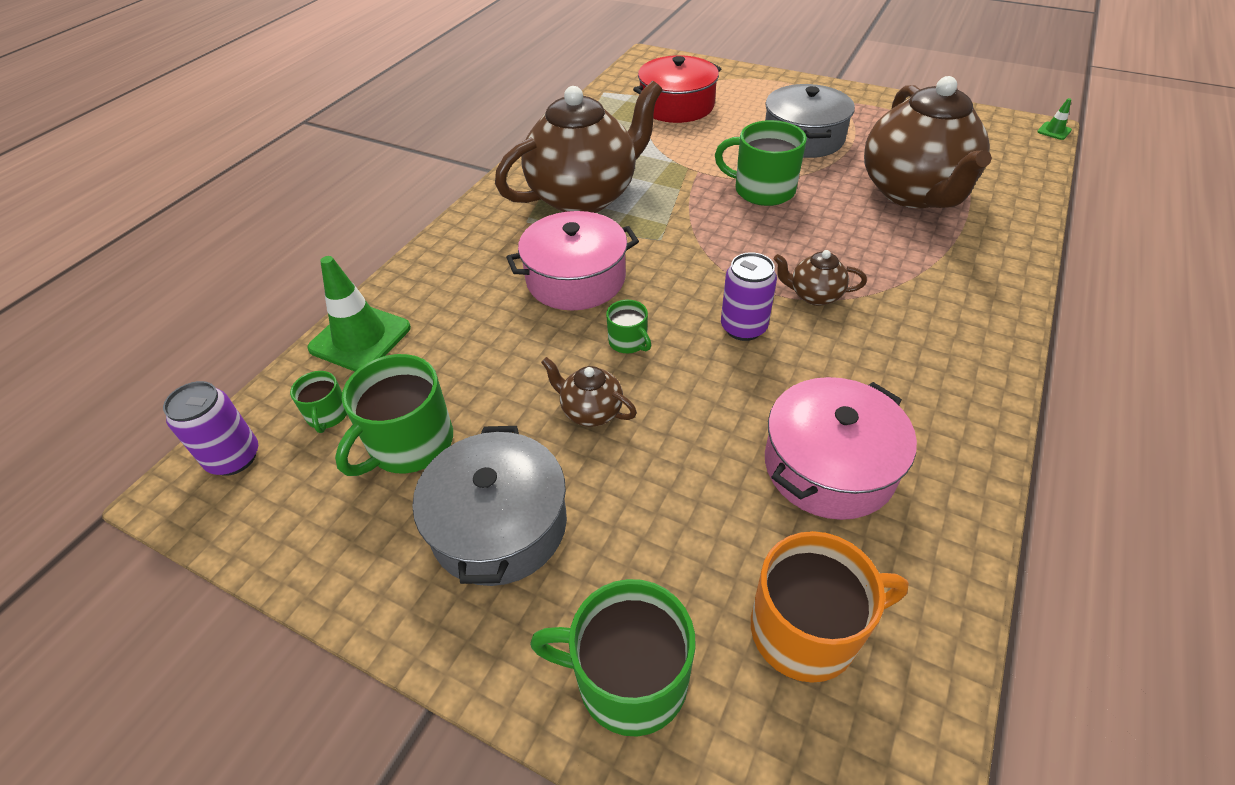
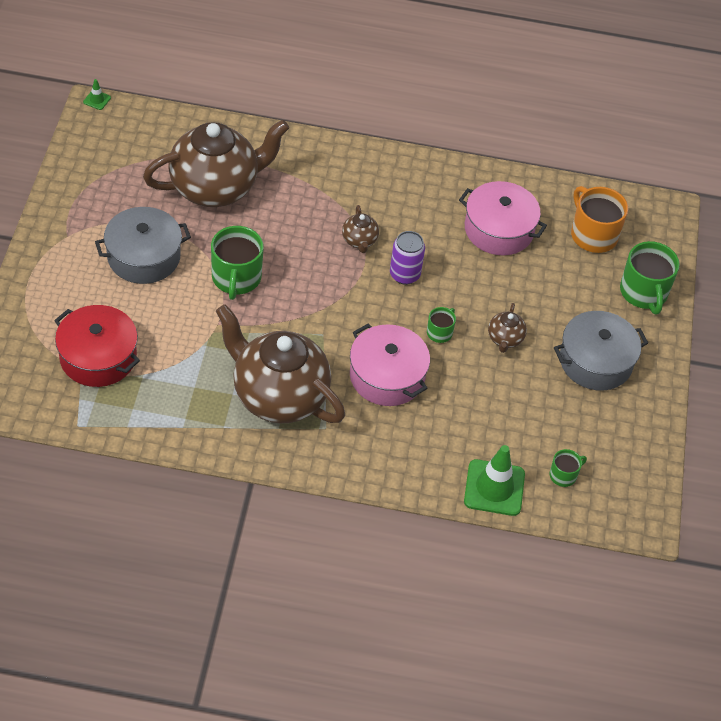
camera: 115 degrees left, 5 degrees up
purple can [163,381,258,476] -> none
green mug [335,354,453,476] -> none

